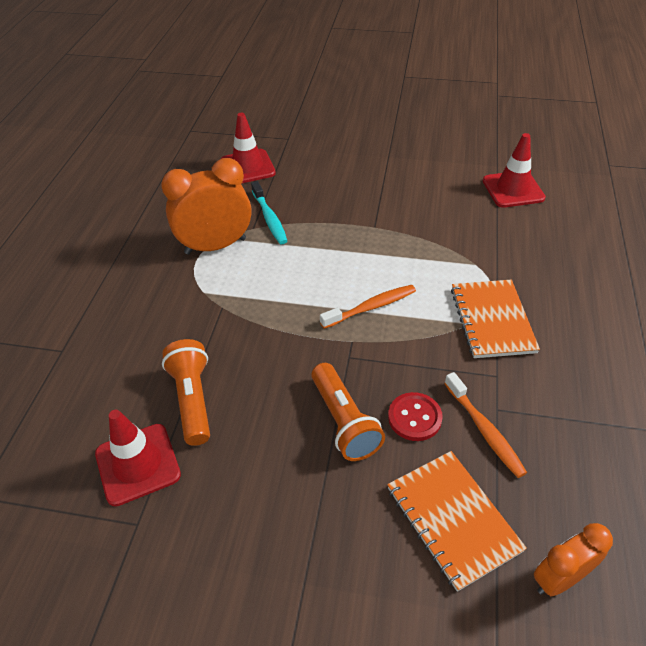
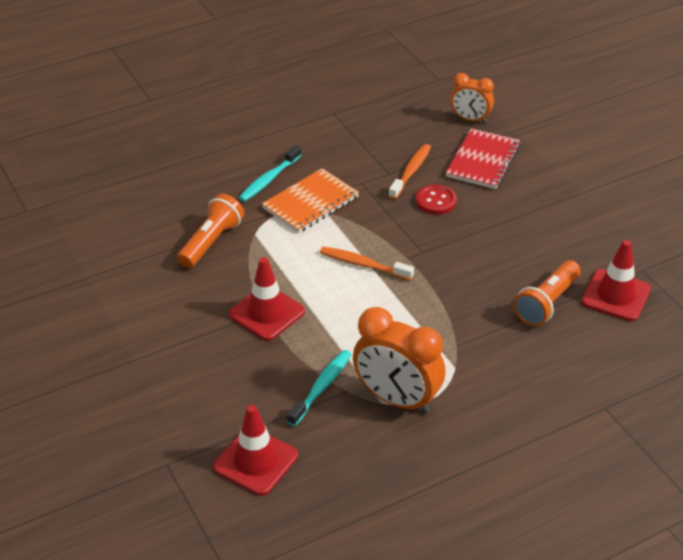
camera: 130 degrees left, 5 degrees down
orange flashlight [311,363,385,461] -> orange flashlight moved to [177,194,244,268]
orange notebook [387,451,527,592] -> red notebook [445,128,520,189]
red traffic cone [483,133,546,207] -> red traffic cone moved to [229,257,305,341]
none -> turquoise toothbrush [239,145,302,202]

